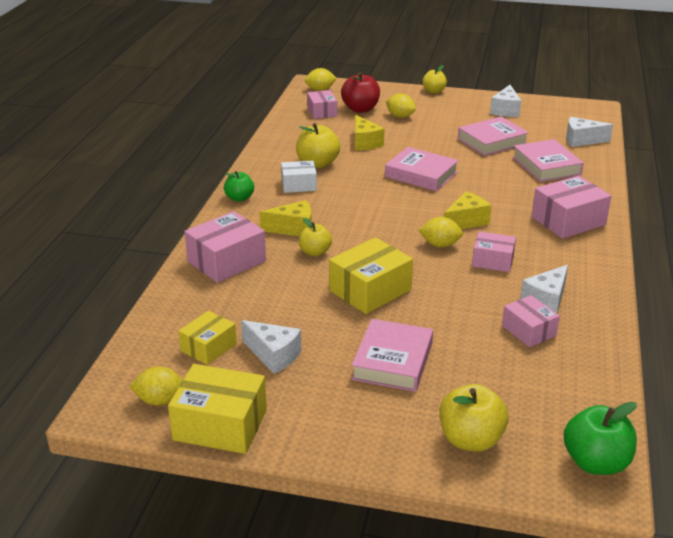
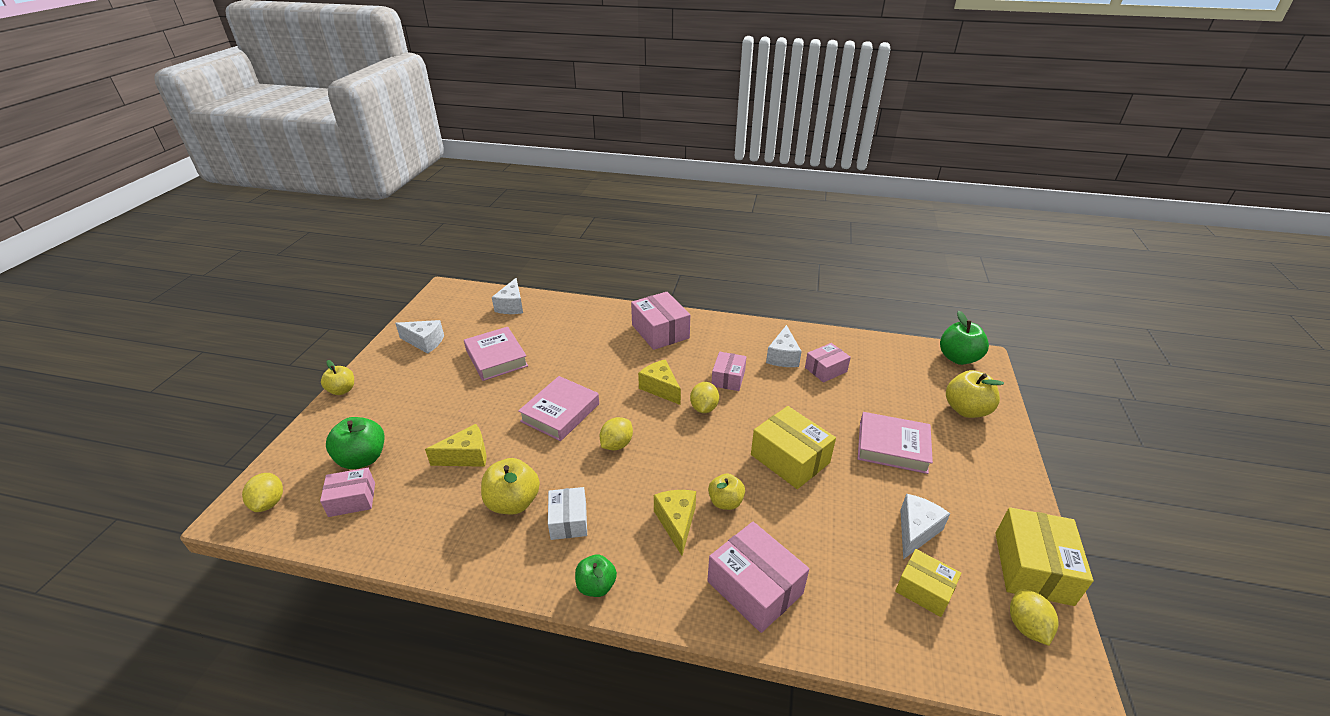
camera: 90 degrees left, 5 degrees up
red apple [341,72,380,113] -> green apple [326,417,384,469]
yellow lemon [386,93,416,118] -> yellow lemon moved to [600,417,633,450]
pink book [513,139,584,182] -> none
white cheese [520,265,568,313] -> white cheese turned 60 degrees clockwise [766,325,802,367]

